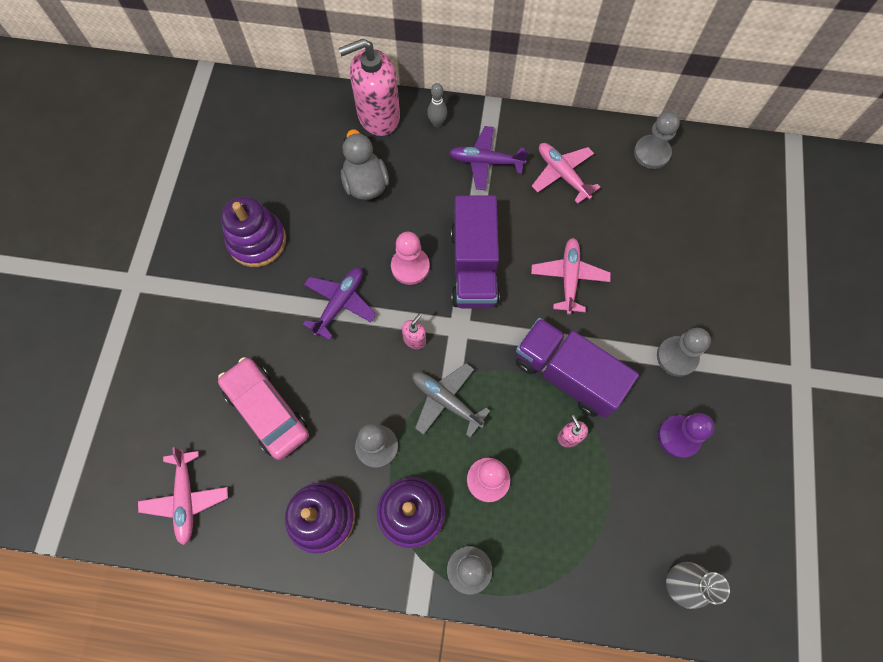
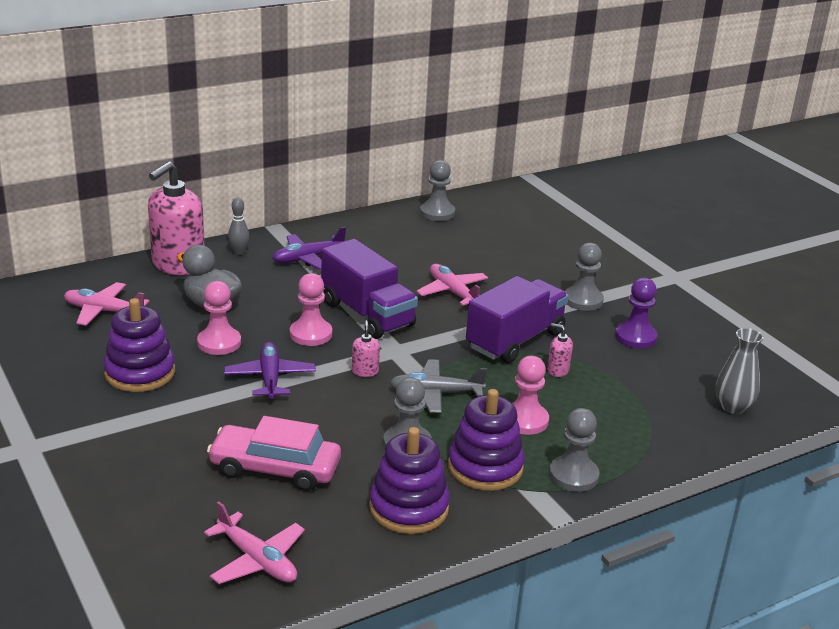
camera: 40 degrees left, 40 degrees down
purple truck [516,318,639,418] -> purple truck turned 135 degrees clockwise [466,276,569,363]
pink plane [532,143,600,204] -> pink plane moved to [64,282,150,326]
none -> pink pawn [197,281,241,355]

